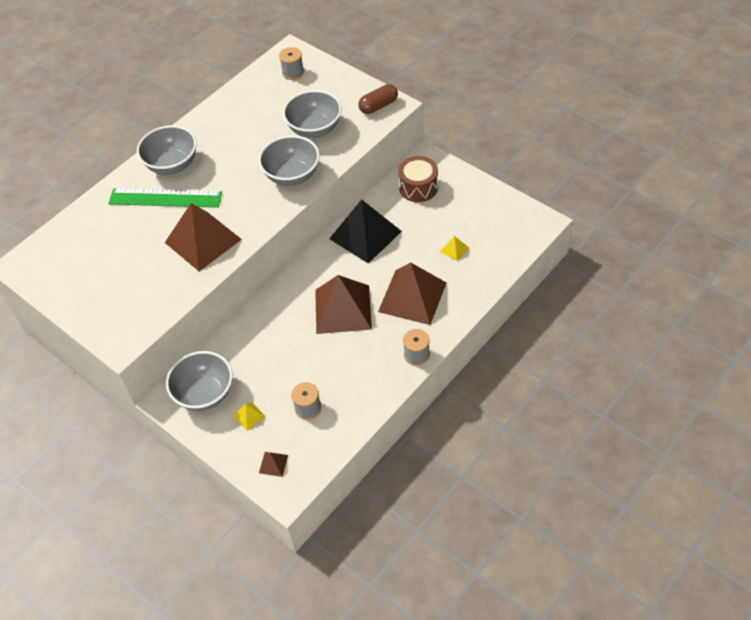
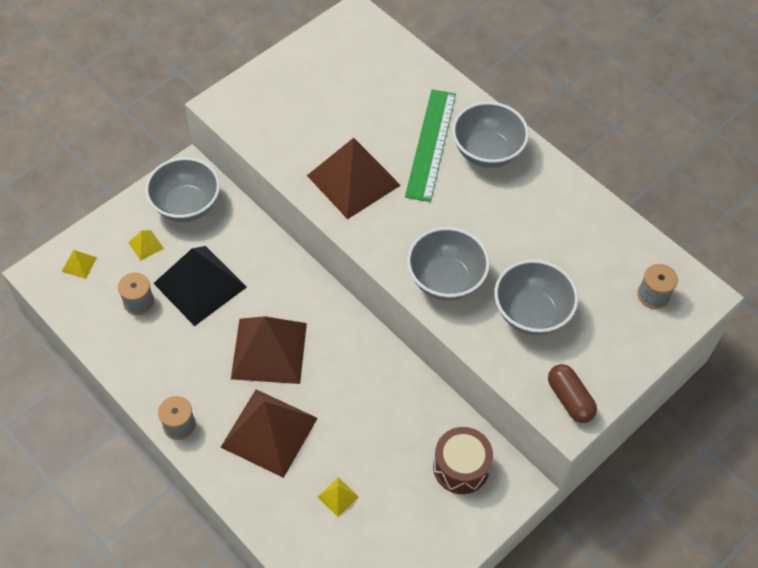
camera: 90 degrees right, 5 degrees up
brown pyramid [259,452,288,477] -> yellow pyramid [62,250,97,279]
black pyramid [329,199,402,263] -> black pyramid moved to [153,246,247,326]

